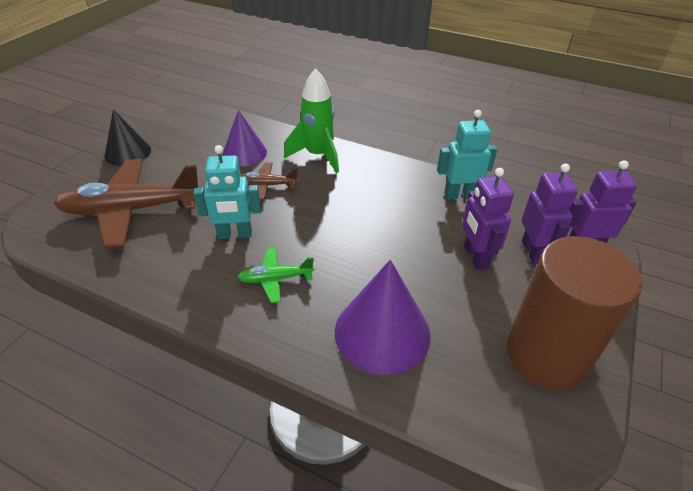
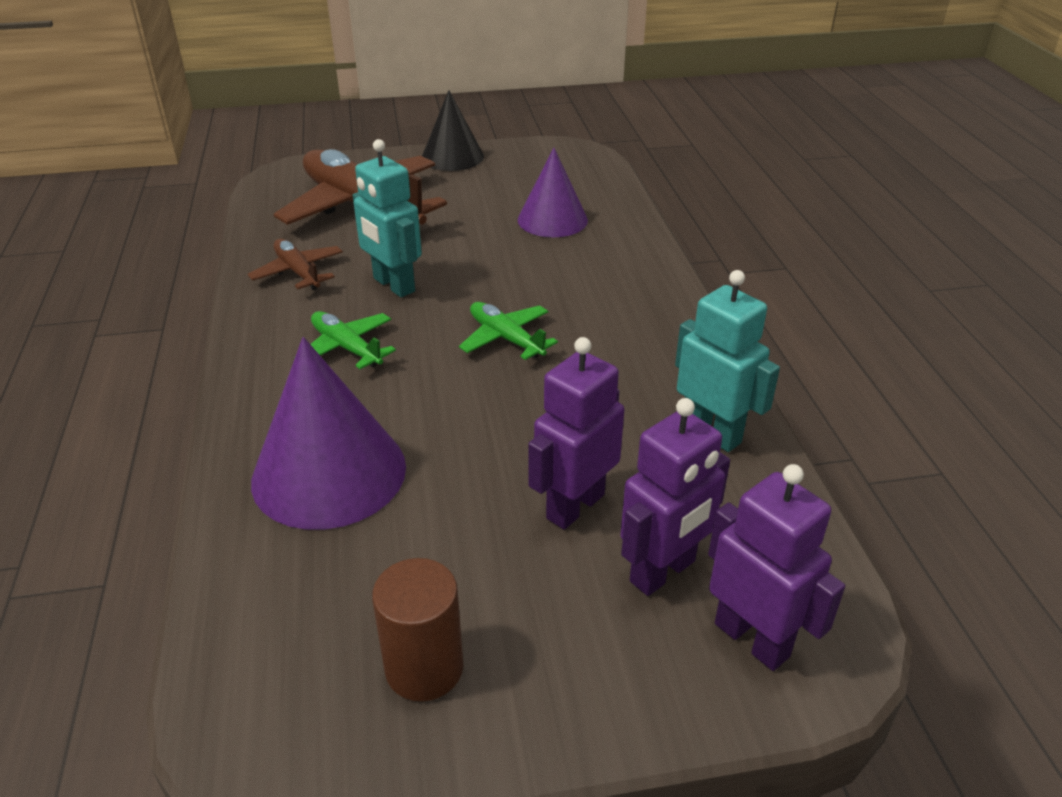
camera: 55 degrees right, 5 degrees down
brown plane [240,162,298,200] -> brown plane moved to [248,239,343,290]
green rocket [284,68,339,173] -> none
brown cylinder [507,236,642,390] -> brown cylinder [372,558,464,701], size x0.51
none -> green plane [459,302,558,360]

